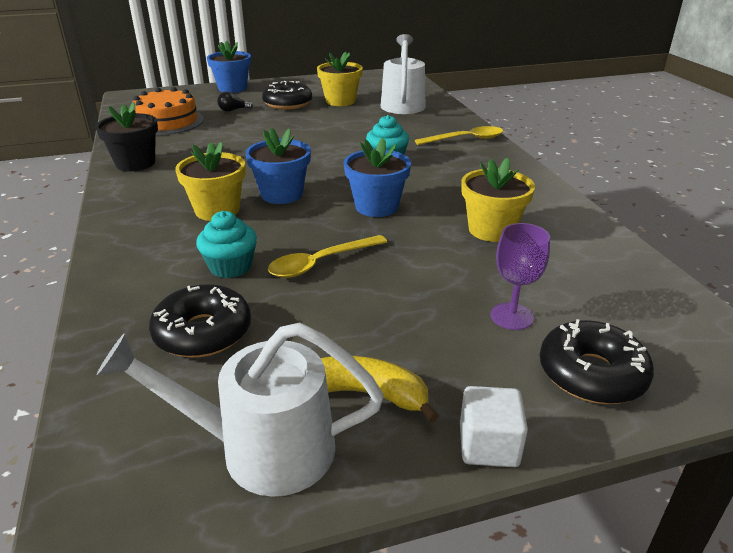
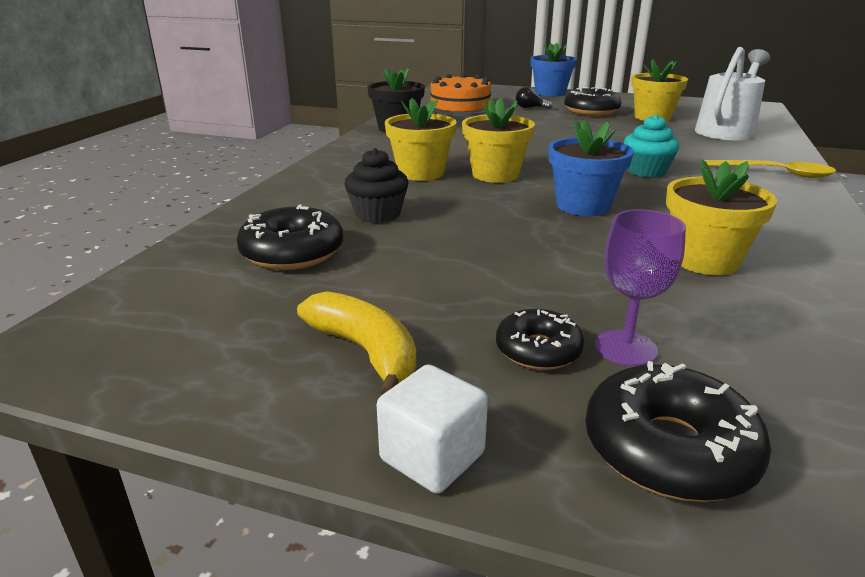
camera: 35 degrees right, 5 degrees down
white watering can [97,322,384,497] -> none
turquoise cupcake [196,211,257,278] -> black cupcake [345,148,408,223]
blue flower pot [245,128,311,204] -> yellow flower pot [462,98,535,183]
yellow spoon [268,235,387,278] -> none
none -> black donut [496,309,584,370]

